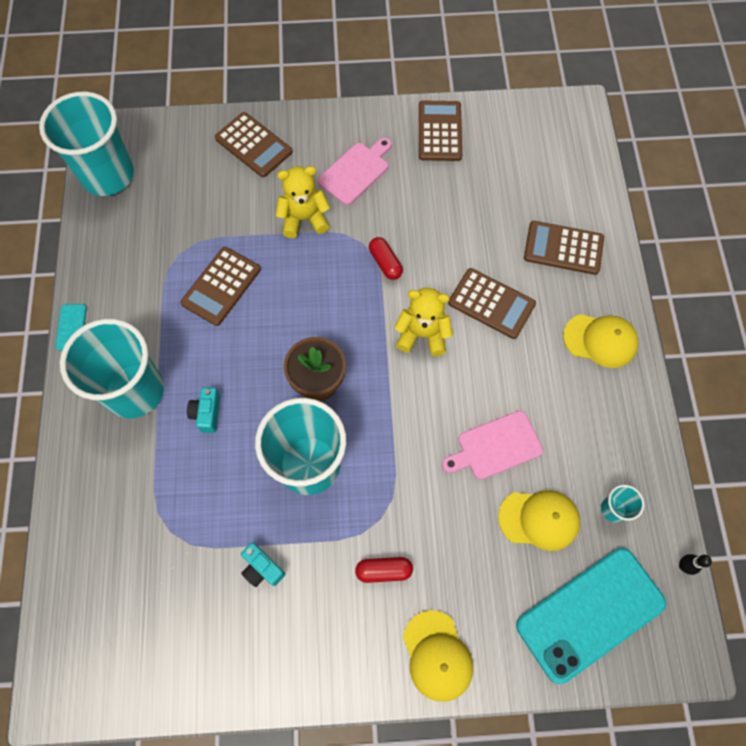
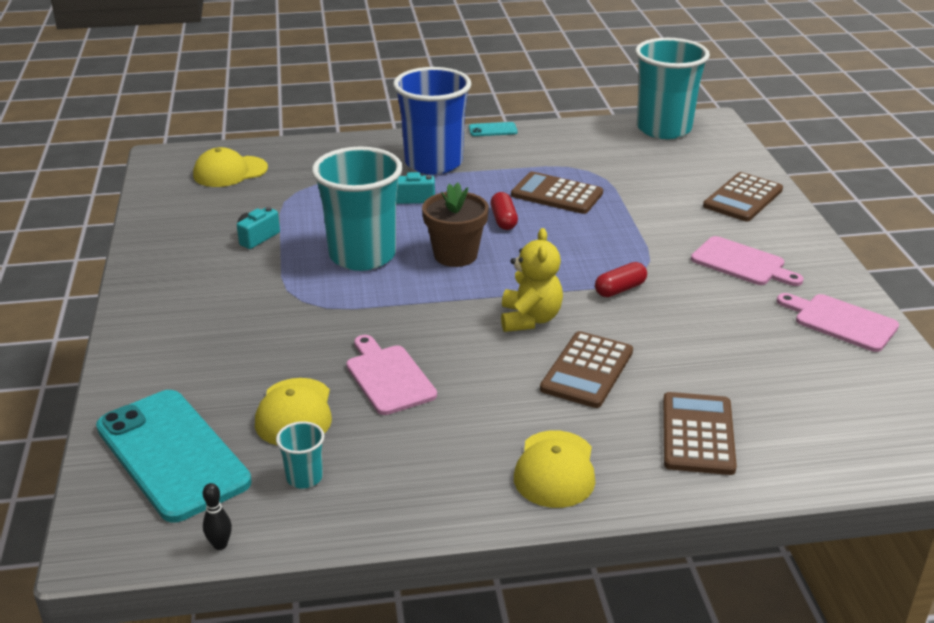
camera: 85 degrees right, 35 degrees down
turquoise cup [60,319,164,419] -> blue cup [393,67,472,175]
yellow teddy bear [276,166,330,238] -> none
red capsule [355,557,413,583] -> red capsule moved to [490,192,518,230]
yellow cap [403,610,473,702] -> yellow cap moved to [193,147,268,187]
brown calculator [419,101,462,161] -> pink cutting board [777,293,899,352]

